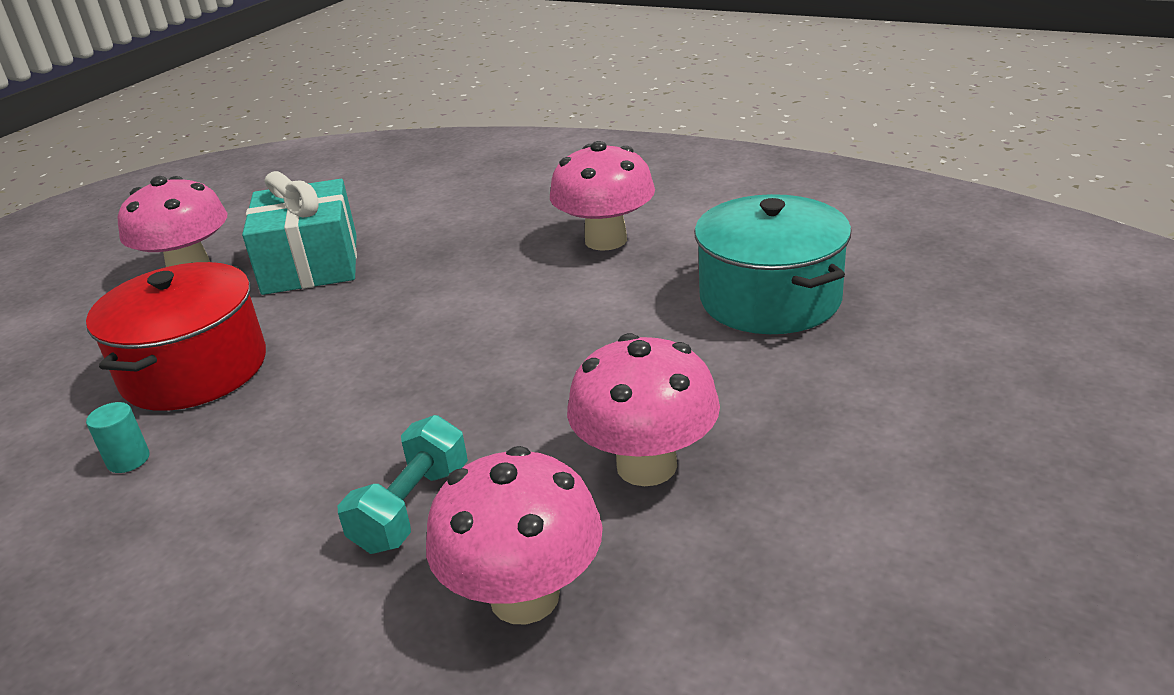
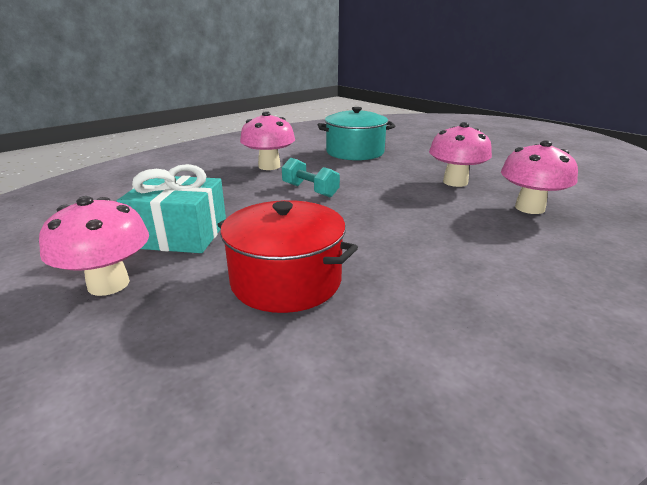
camera: 75 degrees left, 5 degrees down
turquoise cylinder [86,402,150,473] -> none
turquoise dumbbell [337,415,468,554] -> turquoise dumbbell moved to [282,158,340,197]

